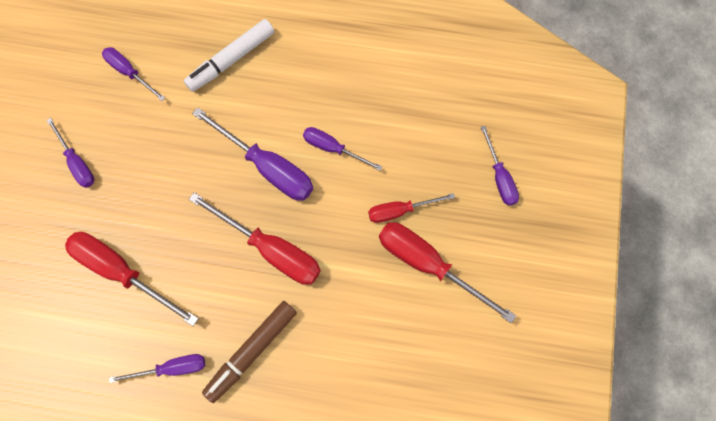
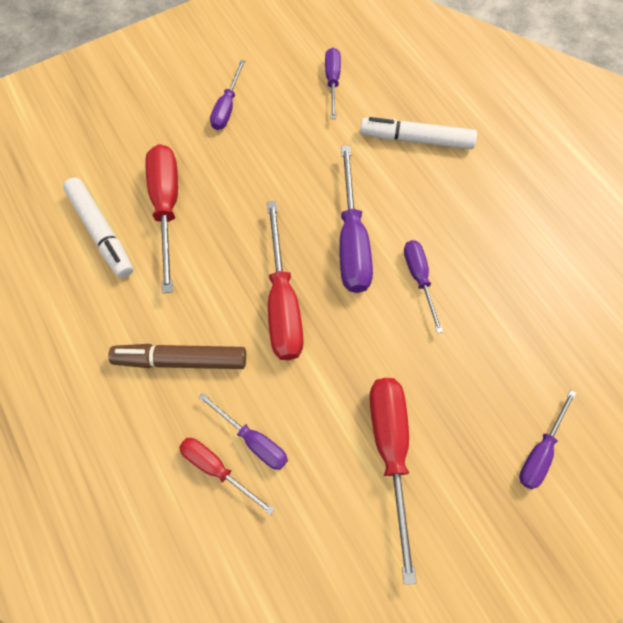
camera: 50 degrees right, 5 degrees down
purple screwdriver [109,354,205,383] -> purple screwdriver moved to [198,393,288,470]
red screwdriver [368,193,455,223] -> red screwdriver moved to [179,438,275,515]
none -> white marker [63,177,133,278]

